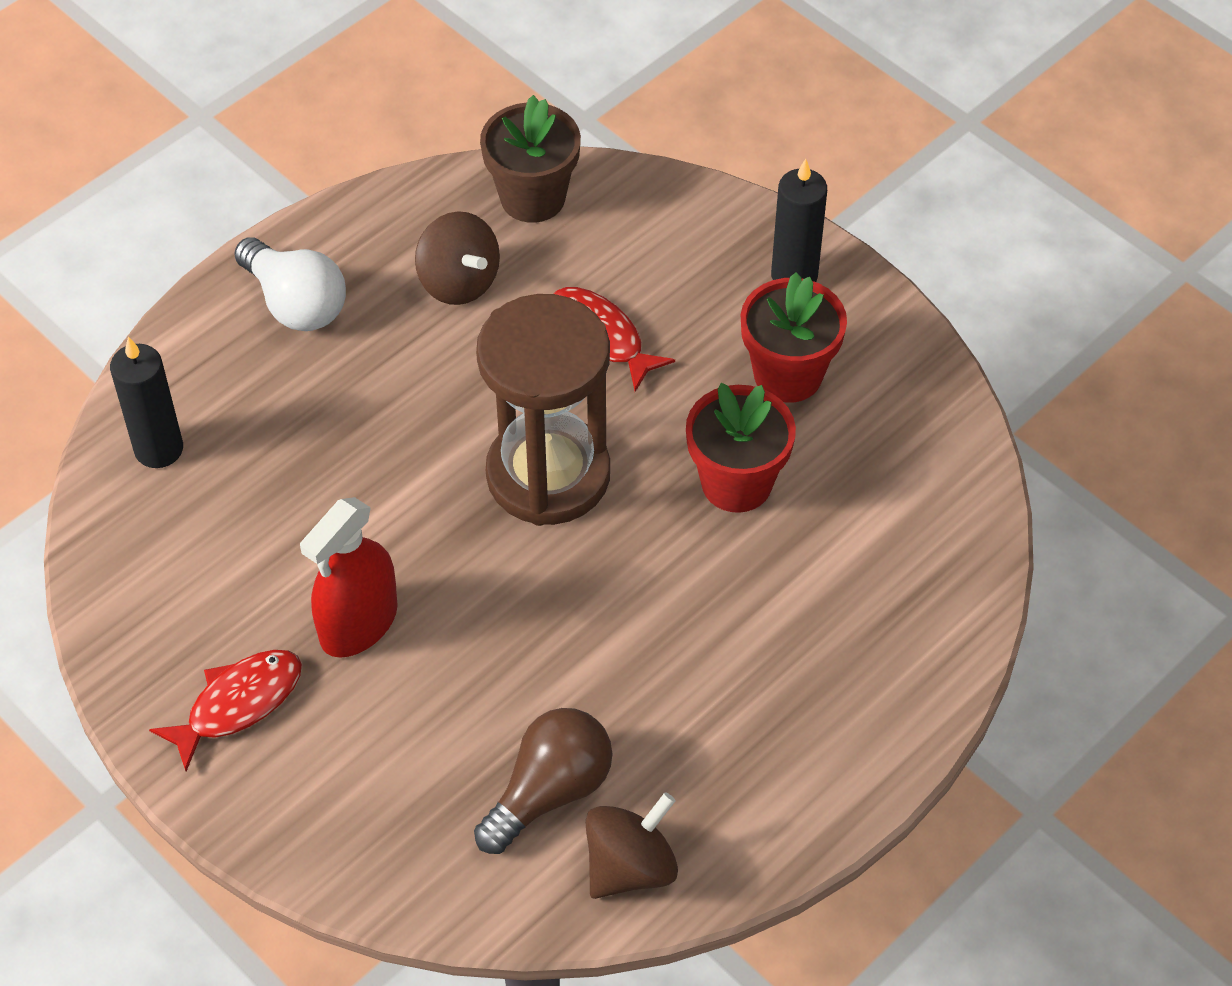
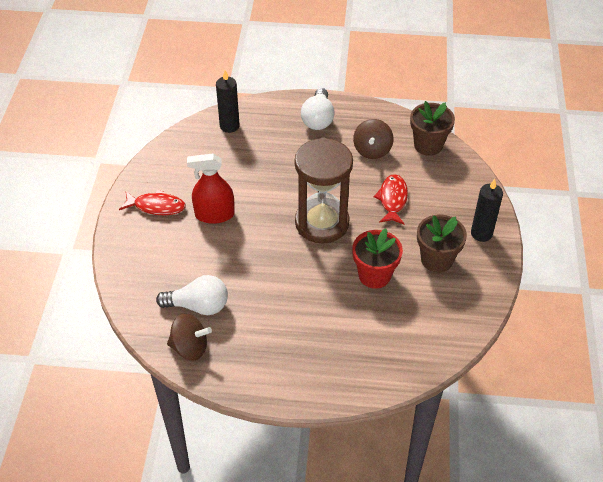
camera: 50 degrees right, 5 degrees down
brown light bulb [474,708,612,854] -> white light bulb [156,275,228,315]
red flower pot [741,272,847,403] -> brown flower pot [417,215,467,273]

